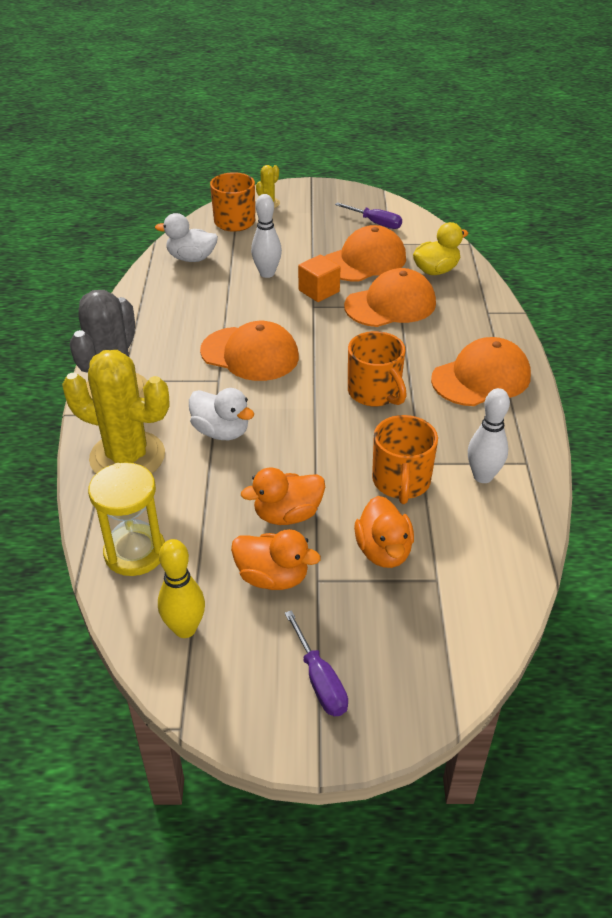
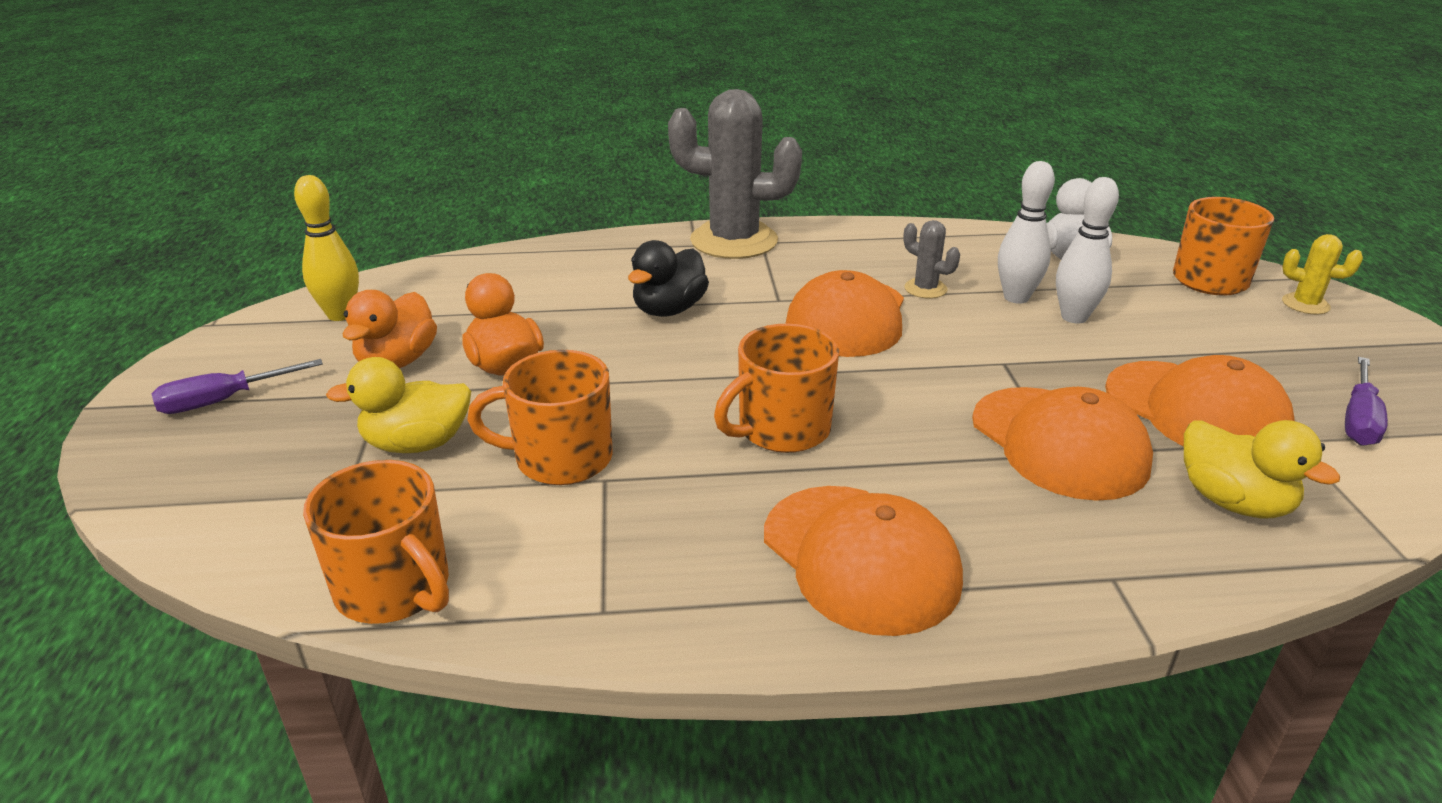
camera: 85 degrees right, 10 degrees down
yellow cactus [62,350,170,473] -> none
yellow hourglass [88,462,165,576] -> none
white duck [189,388,254,440] -> black duck [628,240,709,317]
orange cube [298,255,340,302] -> none
orange duck [354,496,414,568] -> yellow duck [326,357,471,453]
white bowling pin [468,388,510,483] -> white bowling pin moved to [998,161,1055,304]
none -> orange mug [303,460,449,624]
none -> grey cactus [904,220,960,299]

